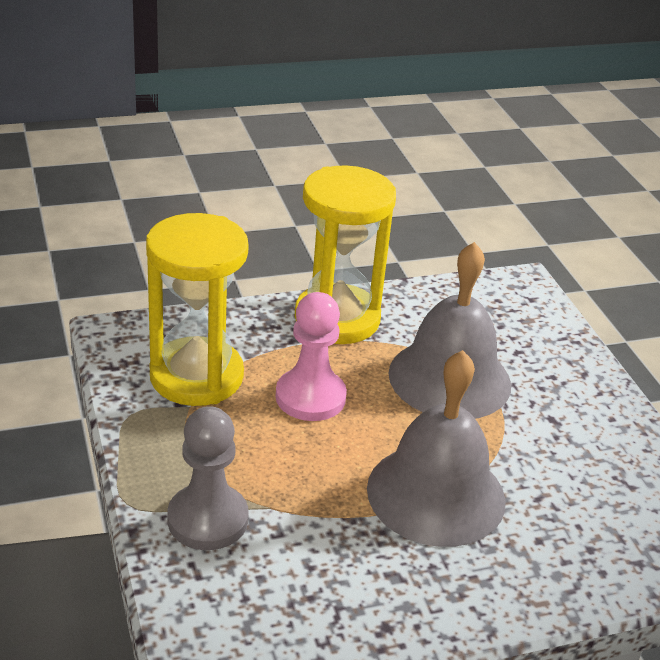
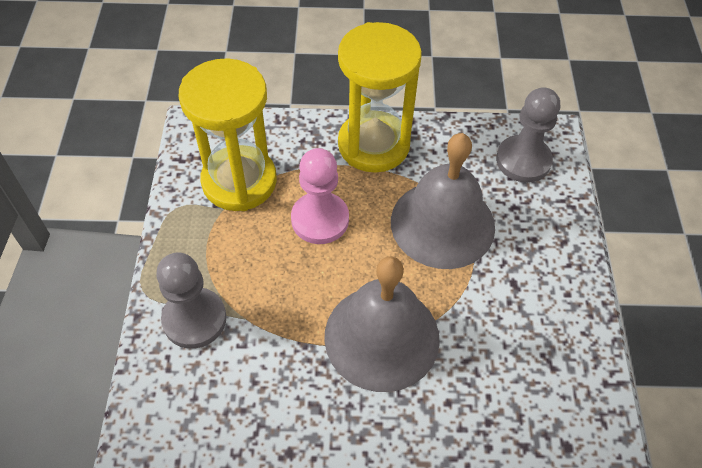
camera: 20 degrees right, 20 degrees up
none -> grey pawn [496,87,560,183]

